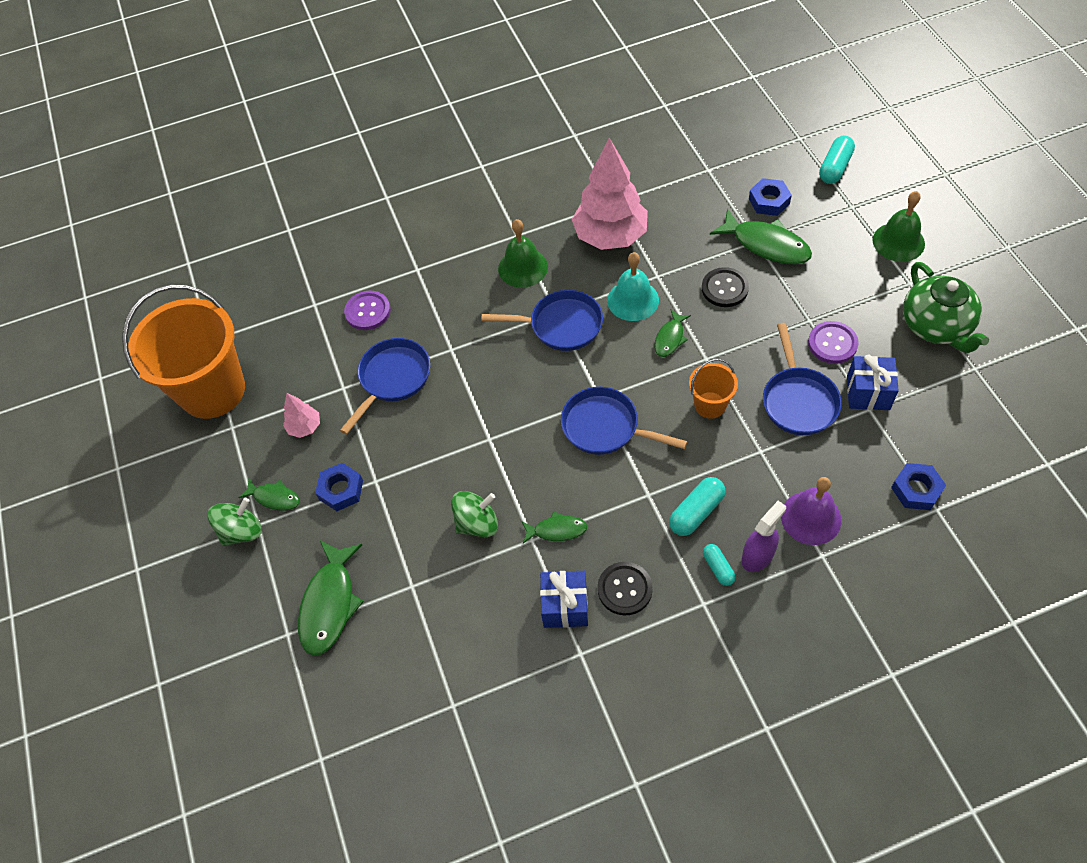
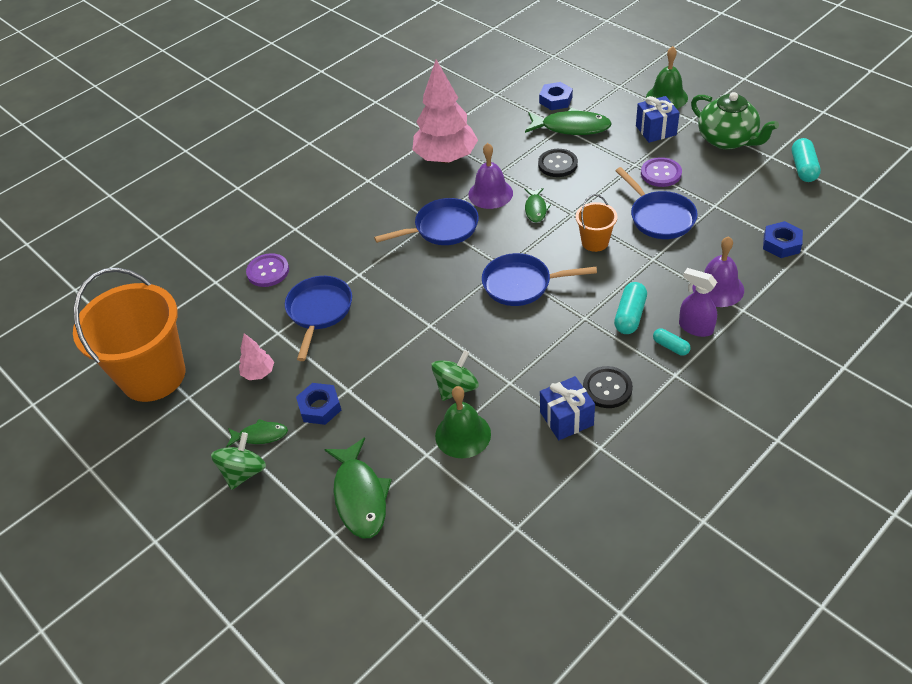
camera: 25 degrees left, 10 degrees down
green bell [498,219,548,288] -> green bell moved to [435,386,491,458]
green fish [521,511,587,543] -> none
turquoise bell [607,252,659,321] -> purple bell [468,143,513,209]
purple spray bottle [742,501,786,572] -> purple spray bottle turned 75 degrees counterclockwise [679,268,717,337]
turquoise capsule [819,136,855,184] -> turquoise capsule moved to [792,138,821,182]
blue gift [847,354,899,410] -> blue gift moved to [636,96,680,143]

